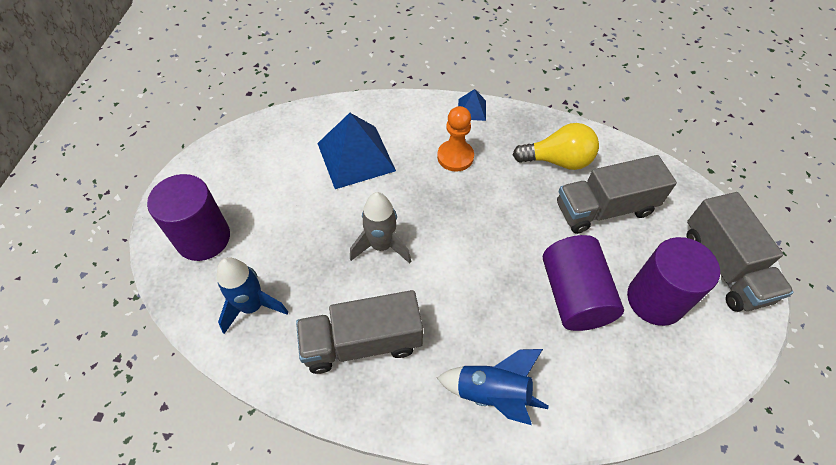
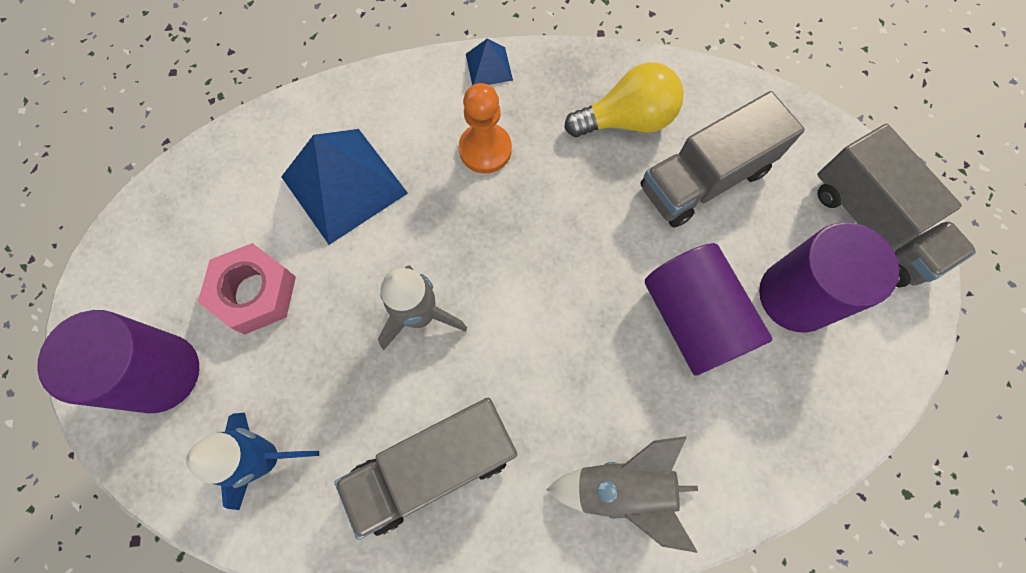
camera: 15 degrees left, 15 degrees up
blue rocket [437,349,549,425] -> grey rocket [546,436,698,553]
none -> pink nut [198,243,296,335]

